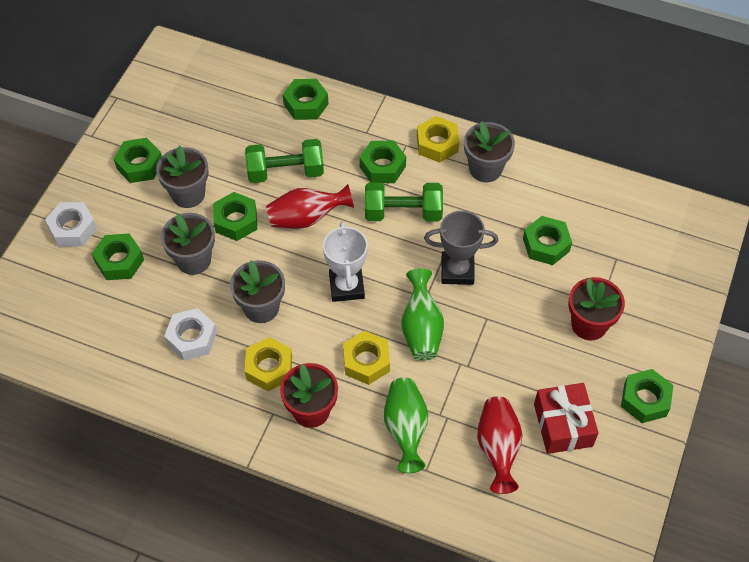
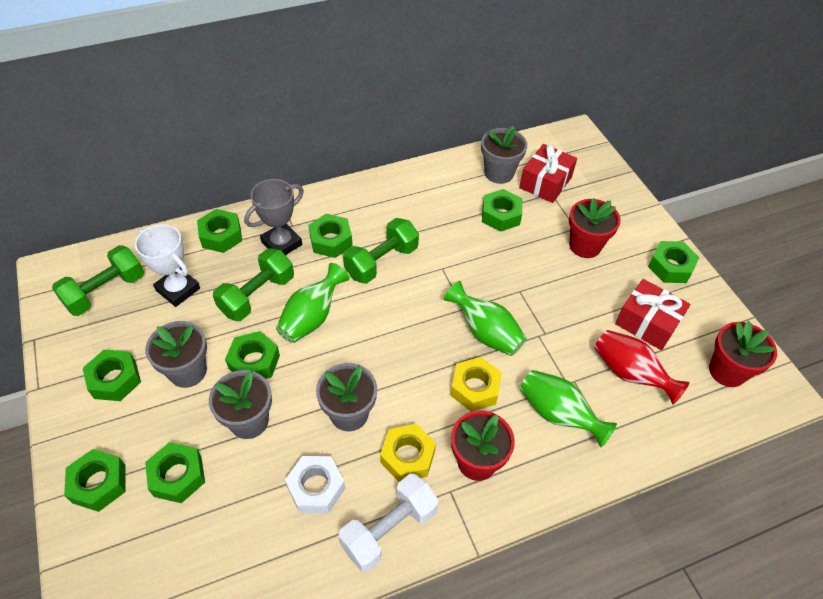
camera: 45 degrees left, 5 degrees down
white nut [45,202,97,247] -> green nut [64,449,126,512]
red vase [266,184,354,229] -> green vase [276,263,349,343]
white trophy [323,222,368,302] -> white trophy moved to [135,224,200,307]
yellow nut [417,116,459,163] -> none
grey trophy [424,211,498,285] -> grey trophy moved to [244,179,304,255]
grey flower pot [464,121,515,182] -> grey flower pot moved to [481,126,527,184]
none -> green dumbbell [52,245,144,316]
none -> white dumbbell [338,474,439,572]
none -> red gift [519,144,577,203]
none -> red flower pot [709,321,777,387]

